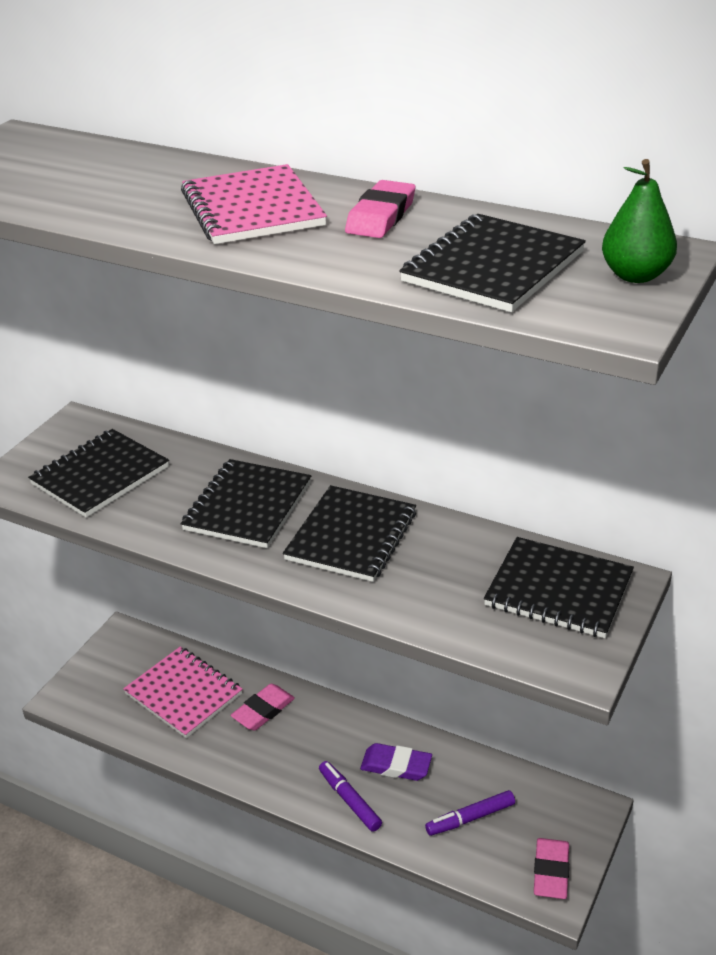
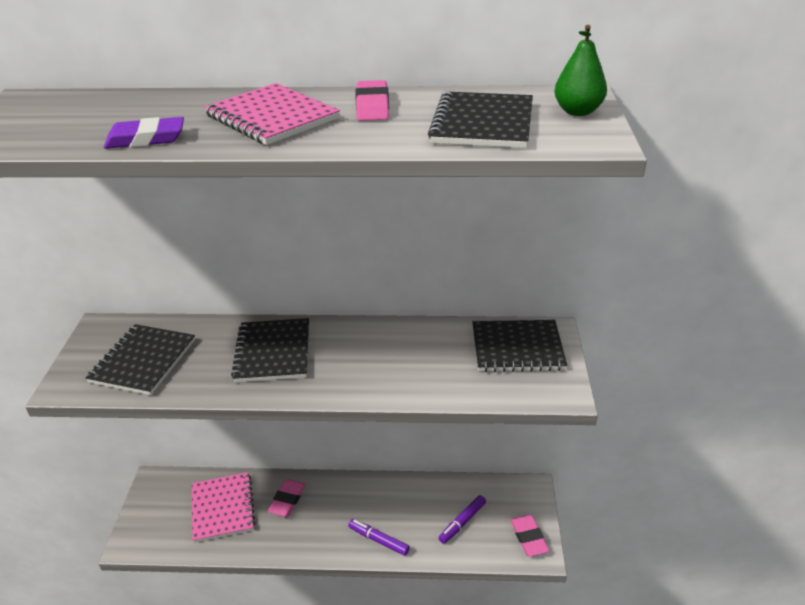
camera: 25 degrees left, 0 degrees up
pink notebook [123,647,242,738] -> pink notebook turned 60 degrees clockwise [192,472,255,543]
black notebook [283,485,416,582] -> none
purple eraser [360,743,432,781] -> purple eraser moved to [104,117,184,149]

